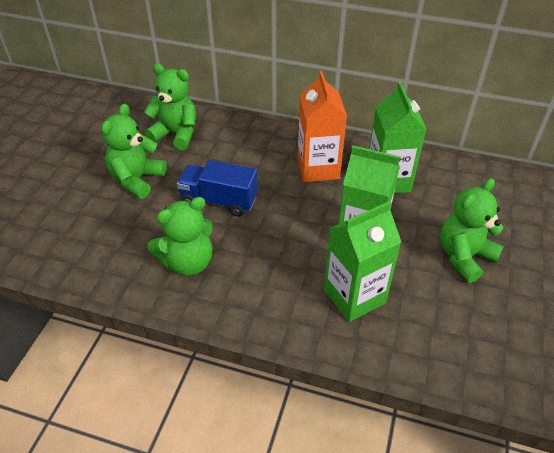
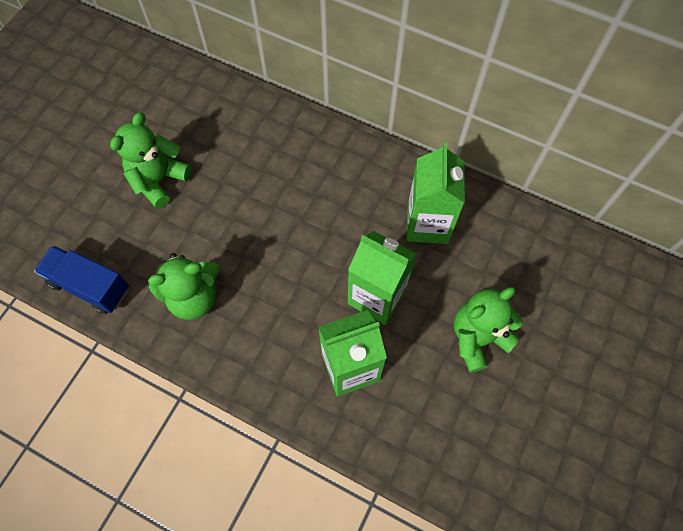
camera: 10 degrees right, 20 degrees up
green teddy bear [144,63,196,150] -> none
blue truck [177,160,258,217] -> blue truck moved to [34,245,129,314]
orange carton [298,71,347,182] -> none

